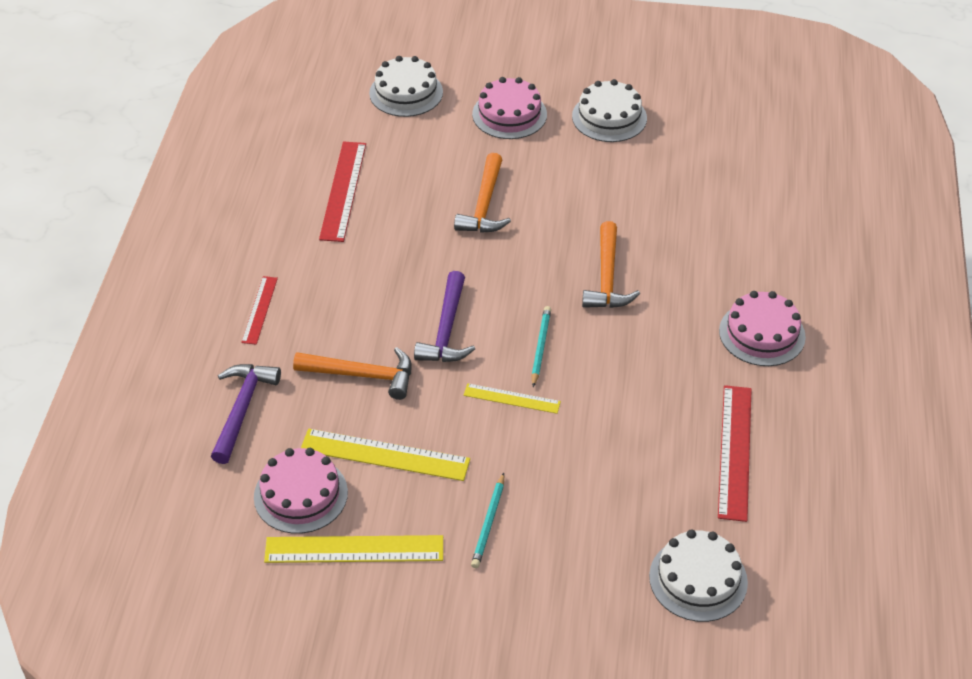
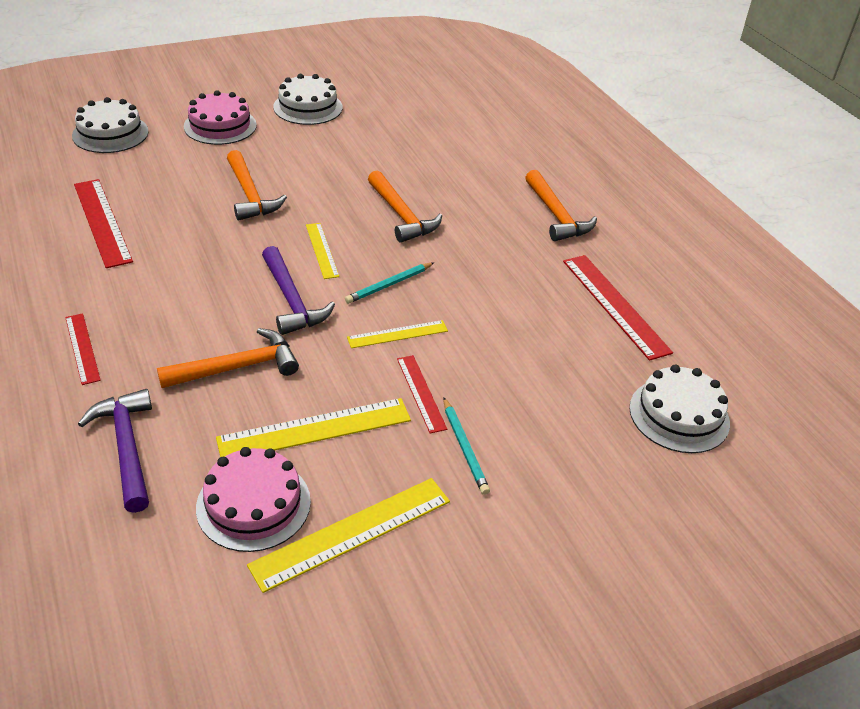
camera: 35 degrees left, 5 degrees down
turquoise pencil [531,306,551,387] -> turquoise pencil turned 105 degrees counterclockwise [345,262,434,304]
pink cake [719,291,806,366] -> orange hammer [525,170,597,241]
none -> yellow ruler [306,223,339,279]
none -> red ruler [397,355,447,433]

